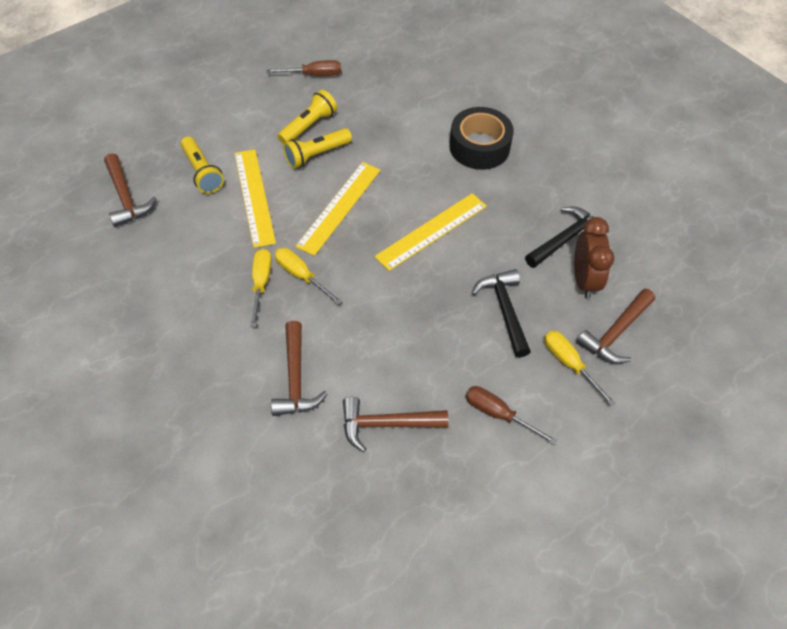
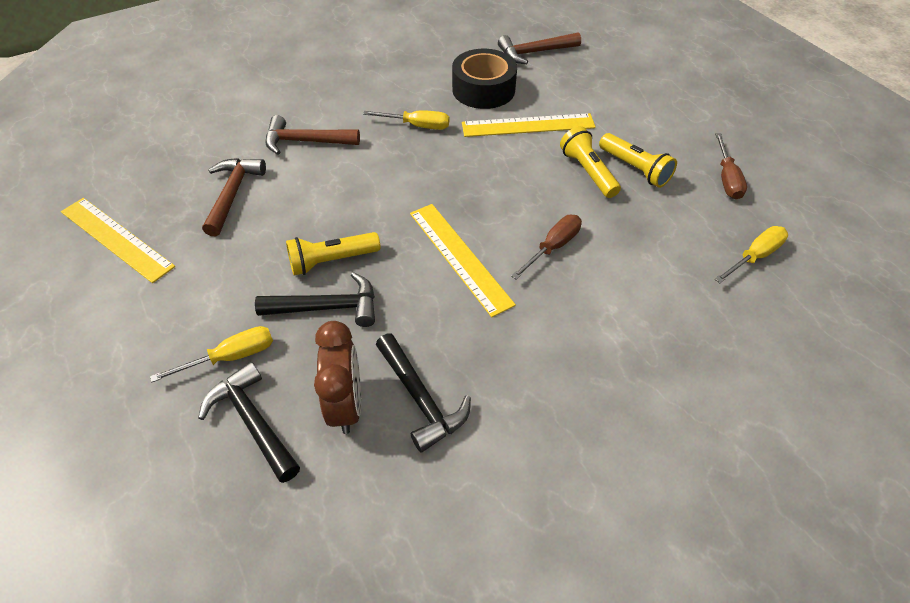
camera: 100 degrees right, 5 degrees down
yellow flashlight [181,136,224,193] -> yellow flashlight moved to [286,232,381,275]
yellow screwdriver [275,248,342,305] -> yellow screwdriver moved to [715,226,788,283]
yellow ruler [295,162,380,256] -> yellow ruler moved to [61,198,175,283]
black tape [449,107,514,170] -> black tape moved to [452,49,517,109]
brown screwdriver [466,386,558,445] -> brown screwdriver moved to [511,215,582,280]
brown clock [574,217,614,299] -> brown clock turned 105 degrees counterclockwise [314,321,361,434]
brown hammer [576,288,655,364] -> black hammer [198,362,300,483]

